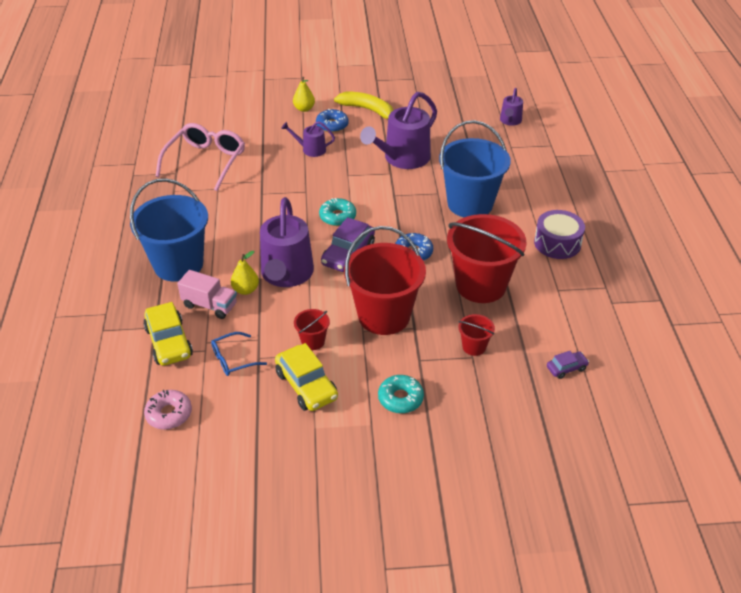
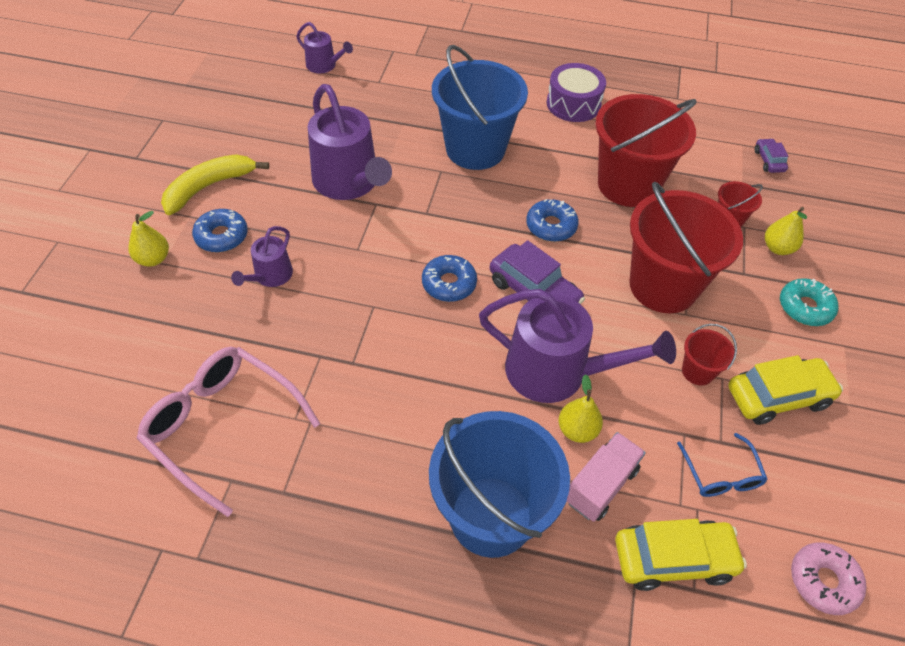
camera: 75 degrees left, 10 degrees up
turquoise donut [319,198,356,226] -> blue donut [422,255,477,302]
none -> yellow pear [765,207,807,255]

